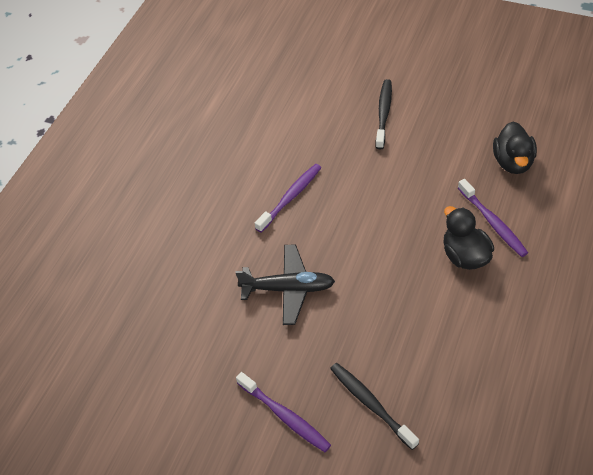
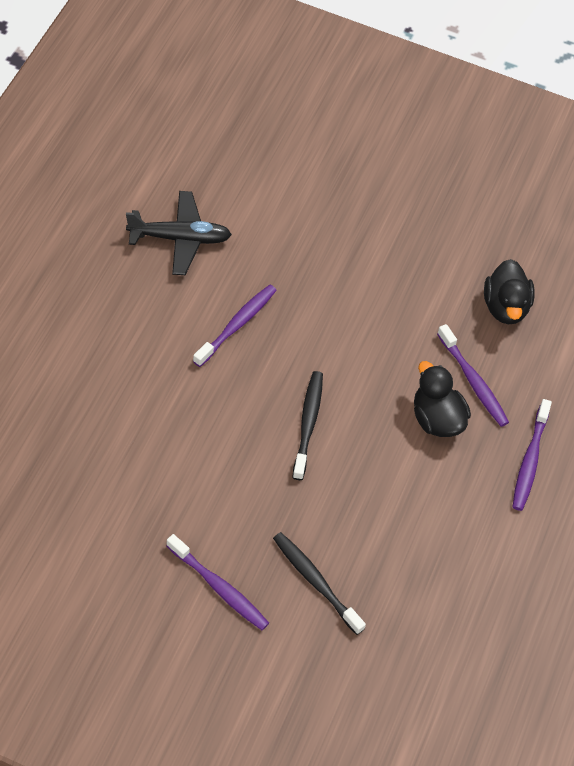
camera: 10 degrees left, 5 degrees up
black plane [235,244,335,325] -> black plane moved to [126,191,232,275]
black toothbrush [376,79,392,149] -> black toothbrush moved to [292,371,323,480]
none -> purple toothbrush [512,399,552,511]

